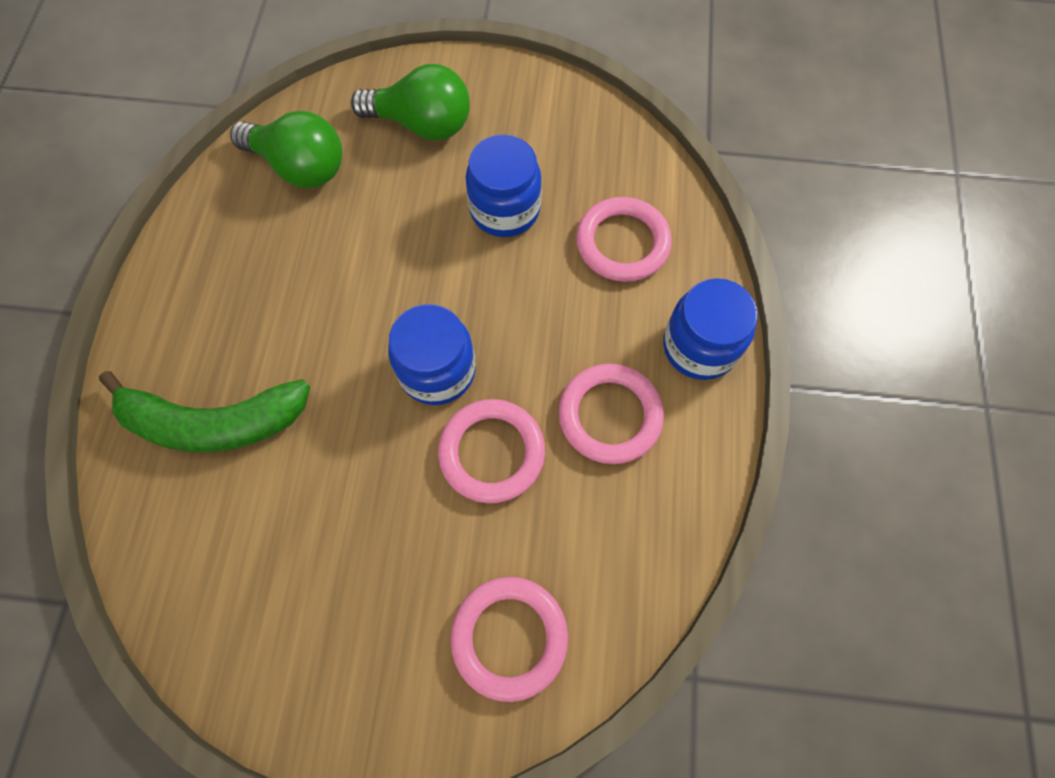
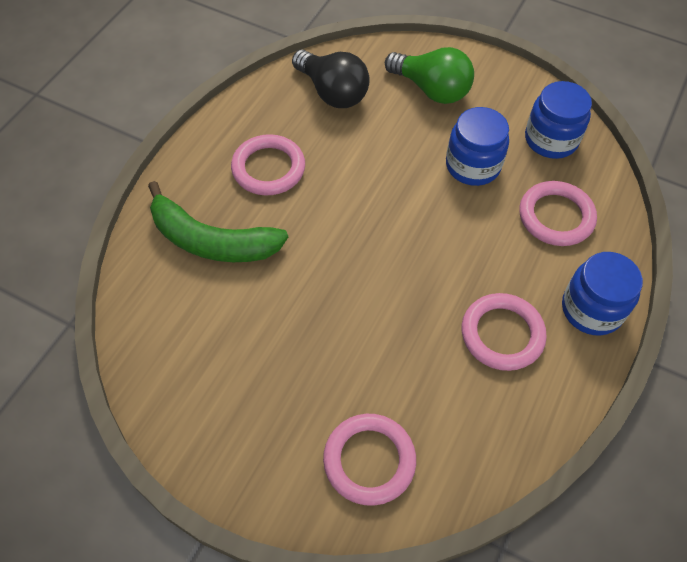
camera: 20 degrees right, 10 degrees down
green light bulb [230,111,342,188] -> black light bulb [292,50,370,108]
blue jar [388,304,476,405] -> blue jar moved to [525,81,592,159]
pink ring [438,399,545,503] -> pink ring moved to [231,134,305,195]

